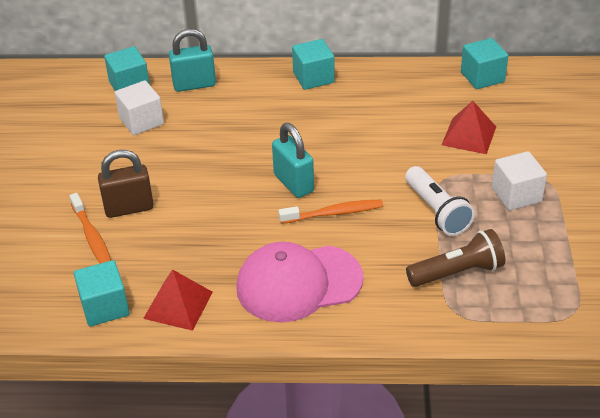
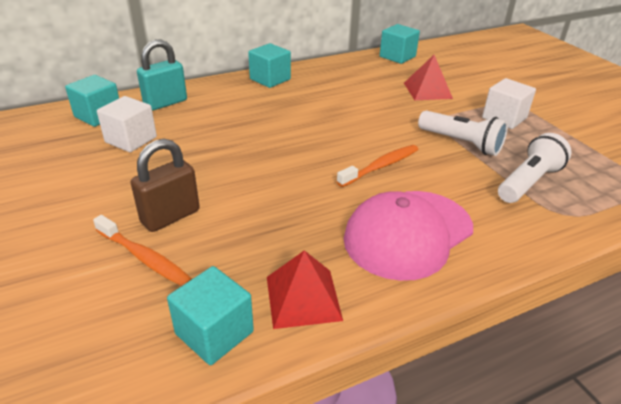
camera: 30 degrees left, 5 degrees down
turquoise padlock [272,123,314,198] -> none
brown flashlight [406,229,506,287] -> white flashlight [498,133,571,203]

